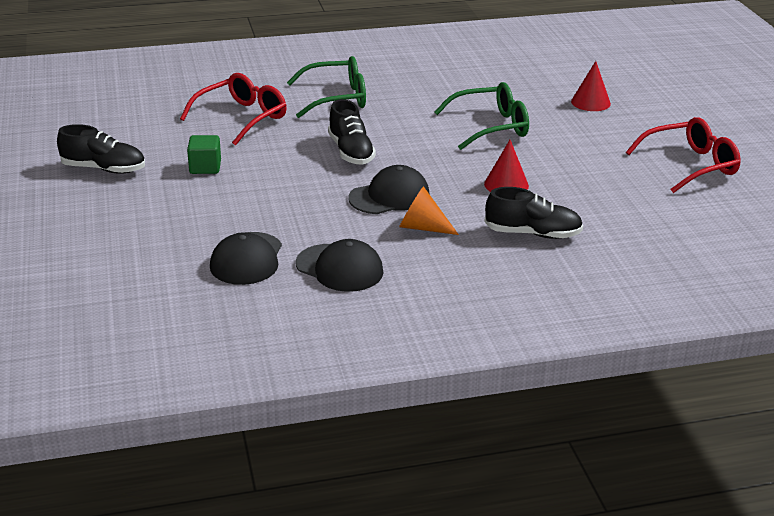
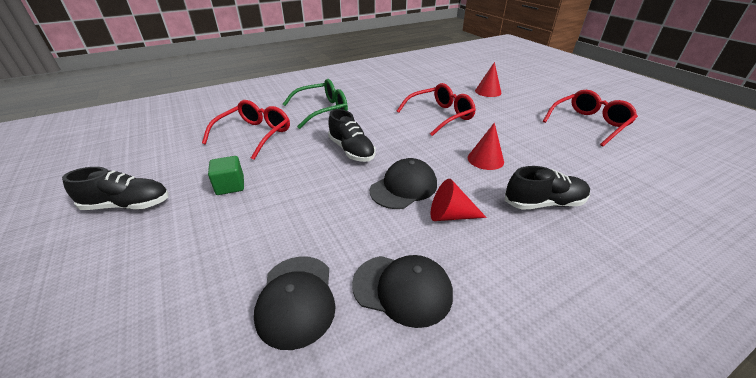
camera: 15 degrees left, 5 degrees up
orange cone [399,186,459,235] -> red cone [431,179,487,221]
green glasses [434,82,529,150] -> red glasses [397,83,476,136]

